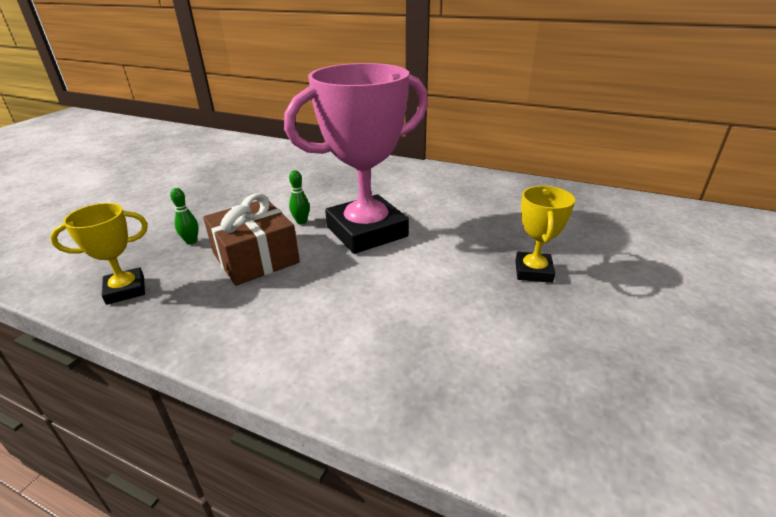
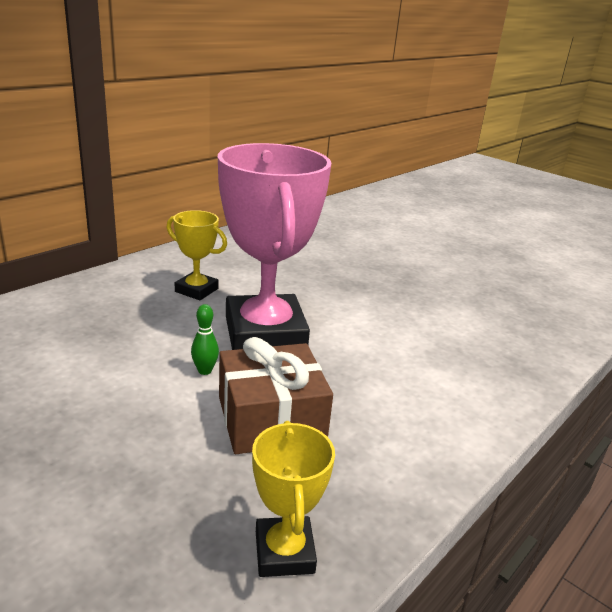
camera: 75 degrees left, 5 degrees down
green bowling pin [170,188,199,245] -> none
yellow trophy [515,186,575,283] -> yellow trophy moved to [166,210,227,300]

